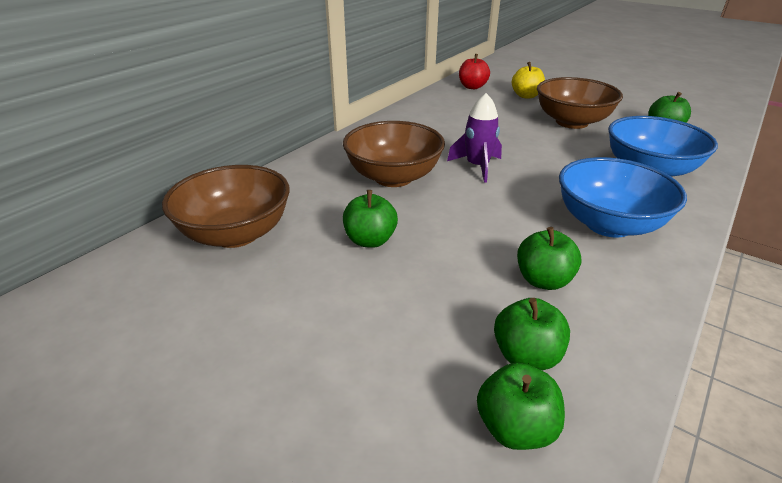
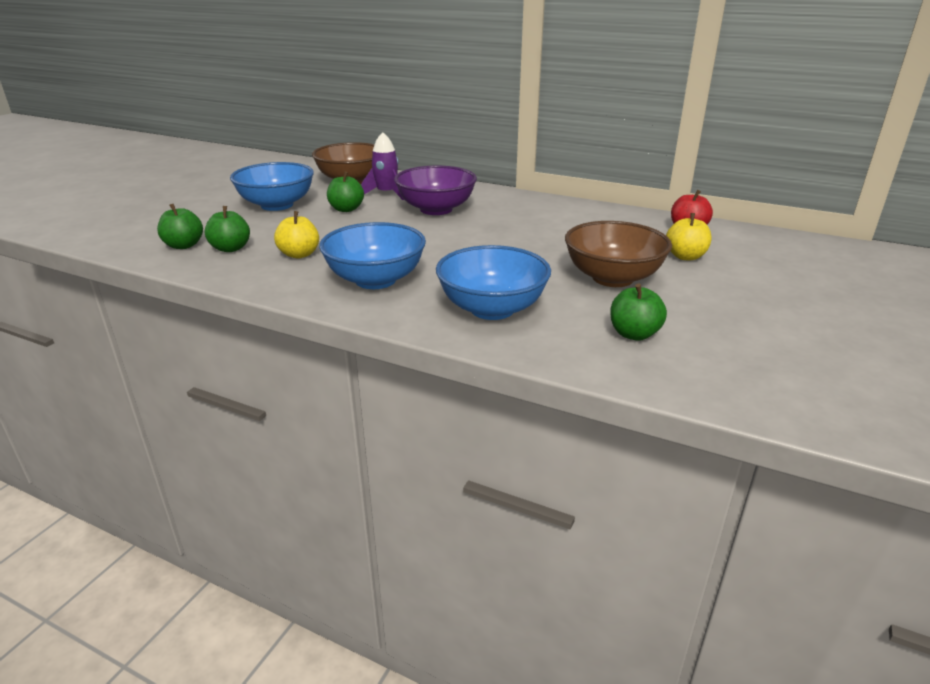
camera: 80 degrees right, 5 degrees down
brown bowl [343,121,445,187] -> purple bowl [394,166,477,215]
purple rocket [447,93,502,183] -> purple rocket moved to [361,132,404,200]
green apple [517,227,582,290] -> yellow apple [274,211,319,259]
none -> blue bowl [230,162,314,211]

